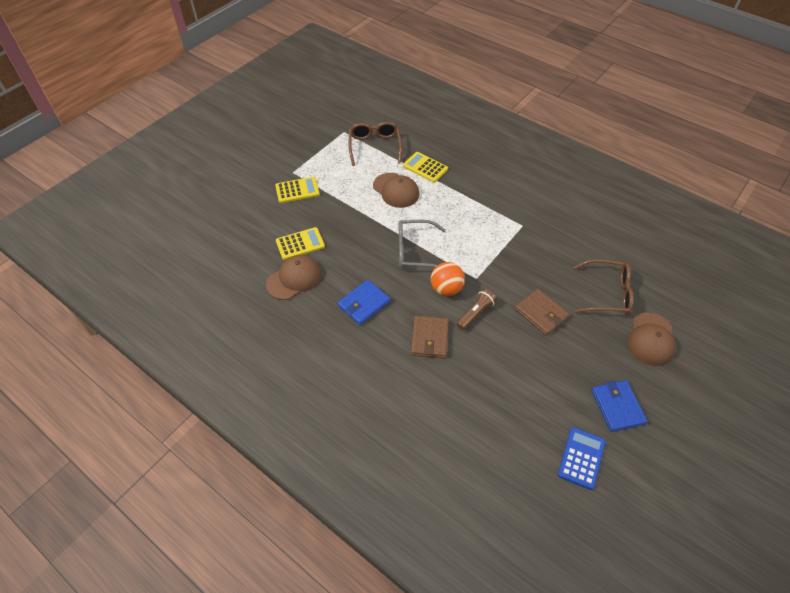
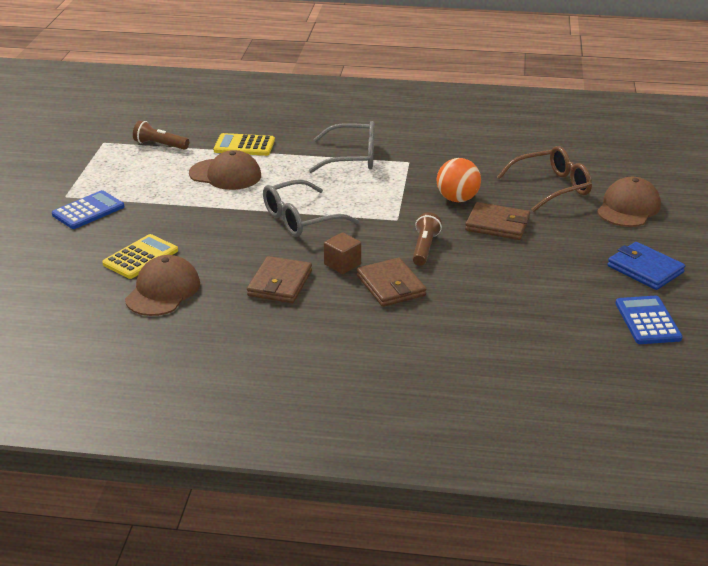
camera: 30 degrees left, 20 degrees down
yellow calculator [275,177,320,203] -> blue calculator [52,190,124,229]
blue wallet [338,280,390,325] -> brown wallet [247,256,312,303]
brown glasses [348,122,402,166] -> brown flashlight [133,120,189,150]
orange ball [431,262,465,296] -> orange ball moved to [437,158,481,202]
brown cap [628,312,676,366] -> brown cap turned 135 degrees counterclockwise [597,177,661,227]
none -> grey glasses [309,121,375,173]
none -> brown cube [324,232,361,274]

